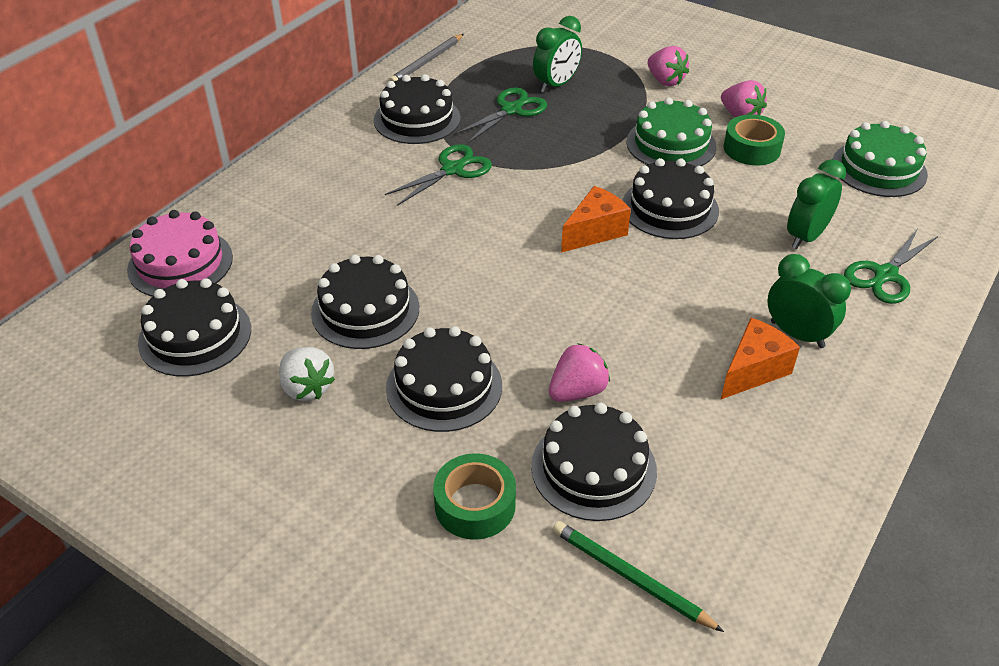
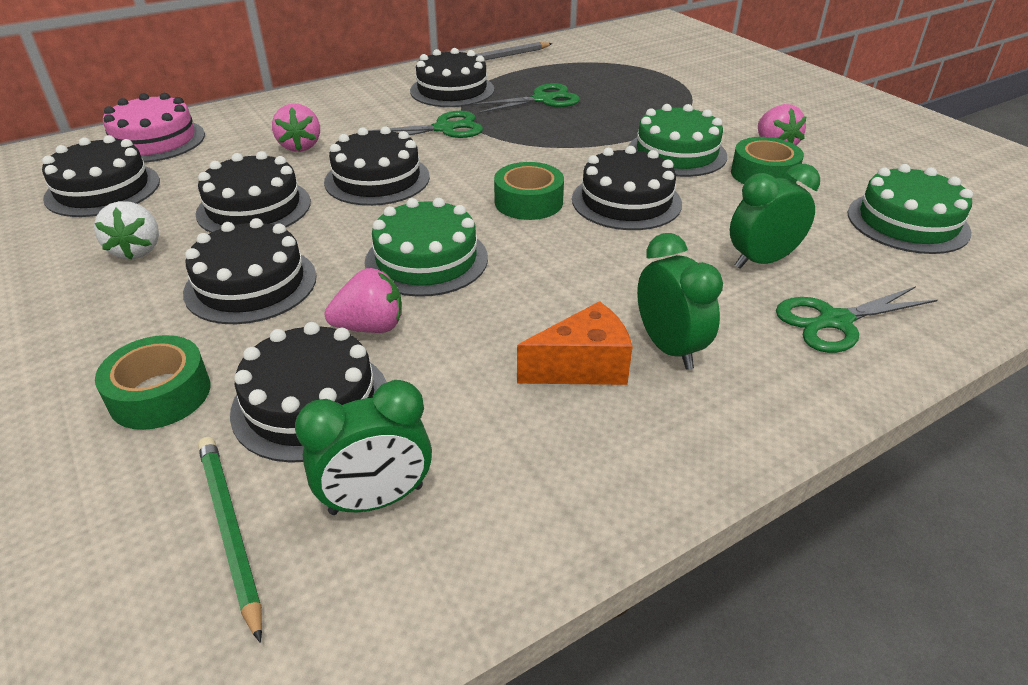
camera: 25 degrees right, 5 degrees down
green clock [533,16,582,93] -> green clock moved to [295,380,432,515]
orange cheese [561,186,631,253] -> green tape [494,162,564,220]
pink strawberry [647,46,689,86] -> pink strawberry moved to [272,103,320,152]
none -> black cake [324,126,430,206]
none -> green cake [364,198,488,297]

